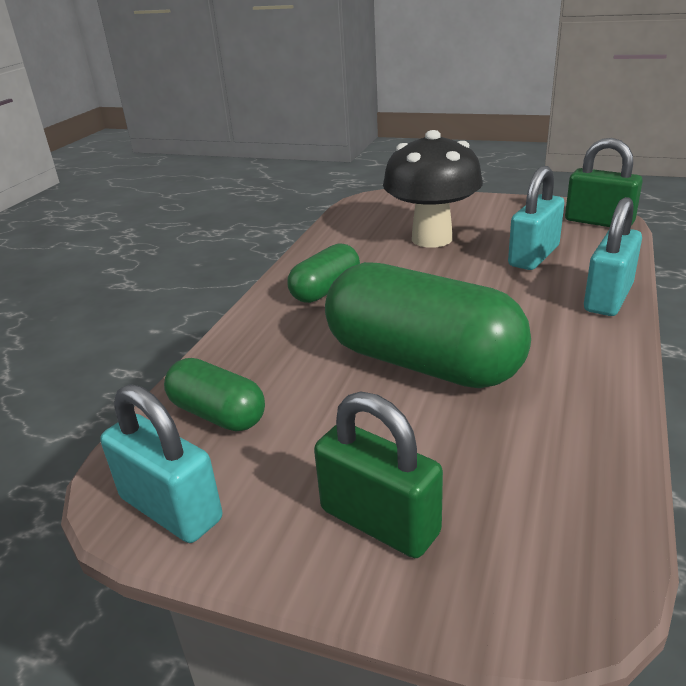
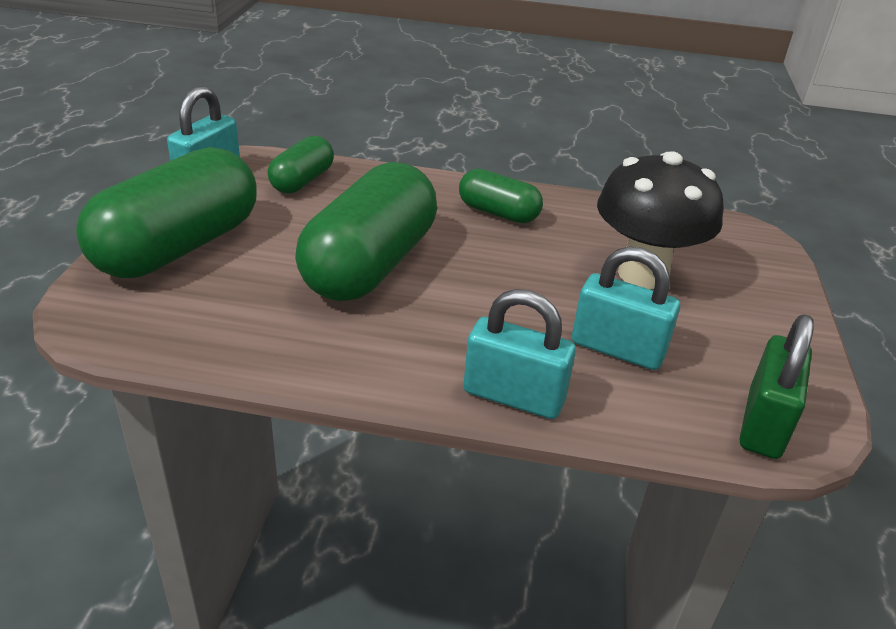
camera: 75 degrees right, 5 degrees up
green padlock [314,392,443,558] -> green capsule [76,147,257,278]

